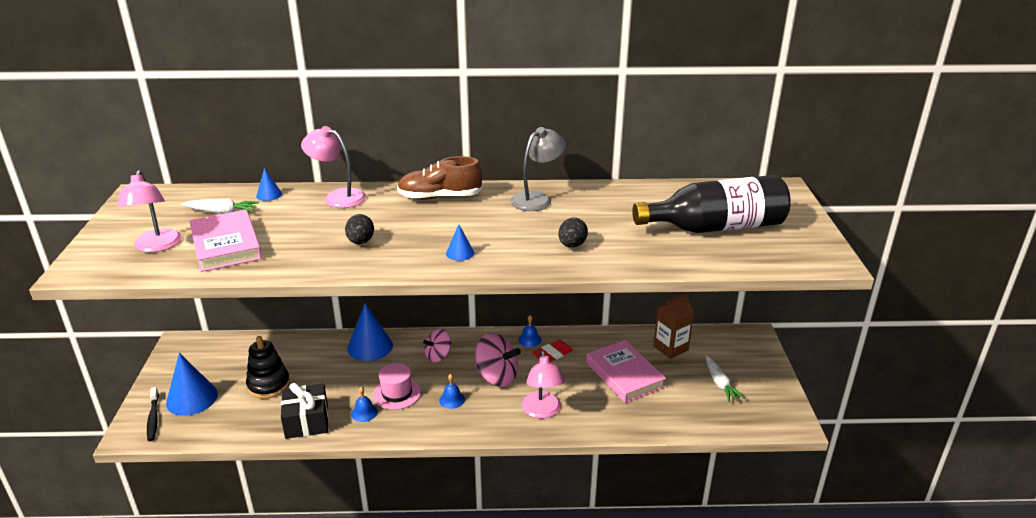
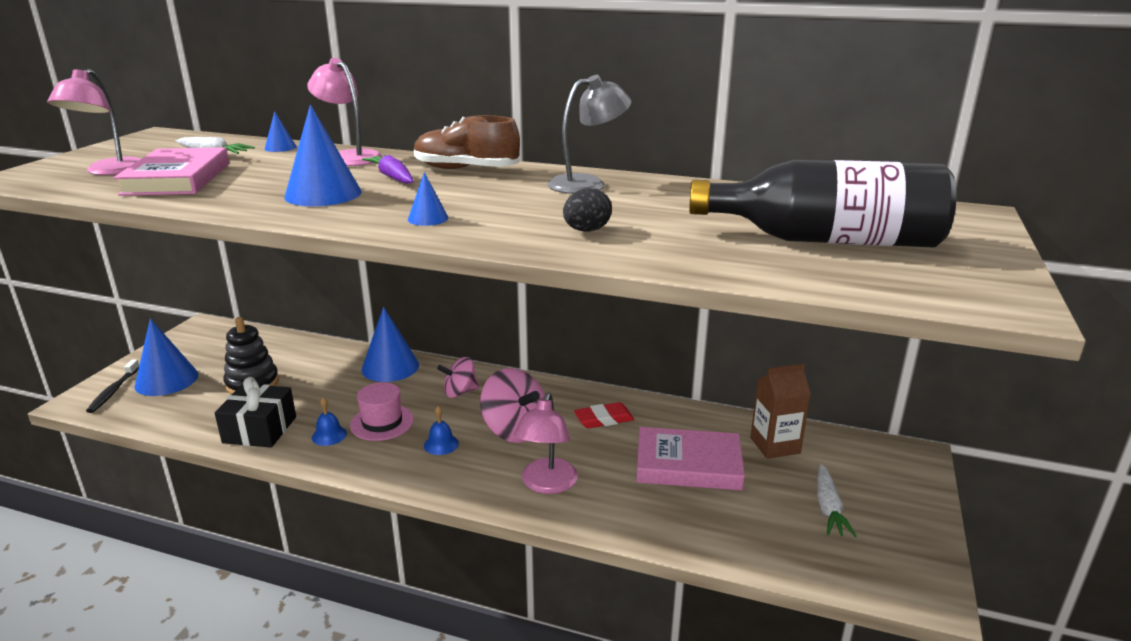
camera: 20 degrees right, 5 degrees down
black egg [345,214,374,244] -> blue cone [284,105,362,206]
blue bell [518,315,541,347] -> none
pink book [586,340,666,403] -> pink book turned 75 degrees counterclockwise [636,427,745,490]
none -> purple carrot [362,155,413,184]

